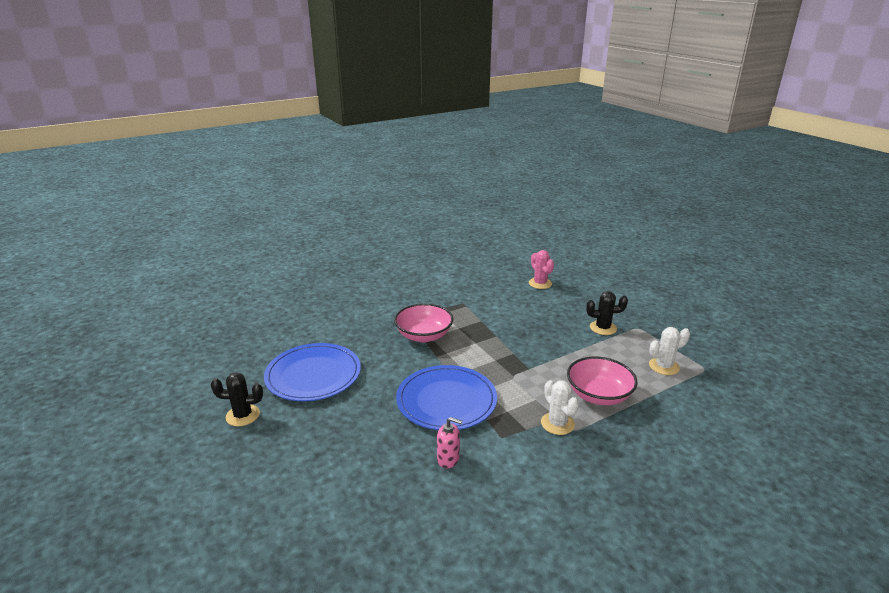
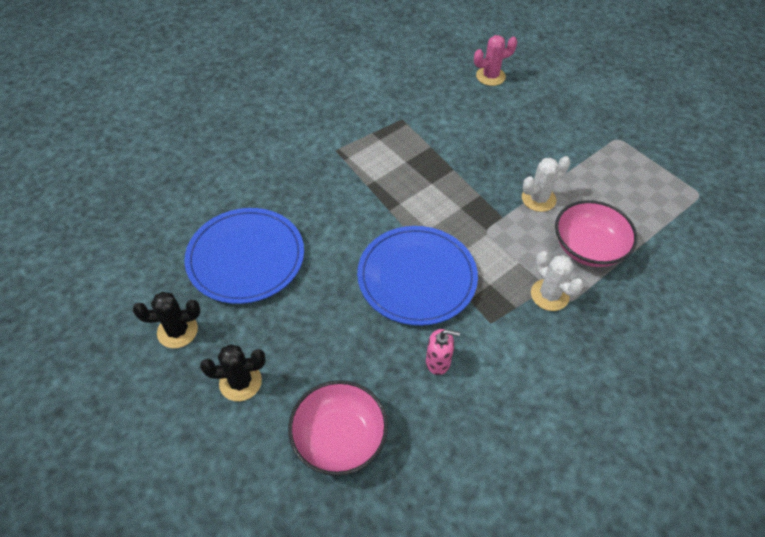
camera: 10 degrees left, 25 degrees up
pink bowl [394,303,453,342] -> pink bowl moved to [288,380,388,476]
pink cactus [529,250,554,289] -> pink cactus turned 75 degrees counterclockwise [474,35,518,86]
black cactus [586,291,628,335] -> black cactus moved to [200,344,265,401]
white cactus [649,327,690,375] -> white cactus moved to [522,156,570,212]

